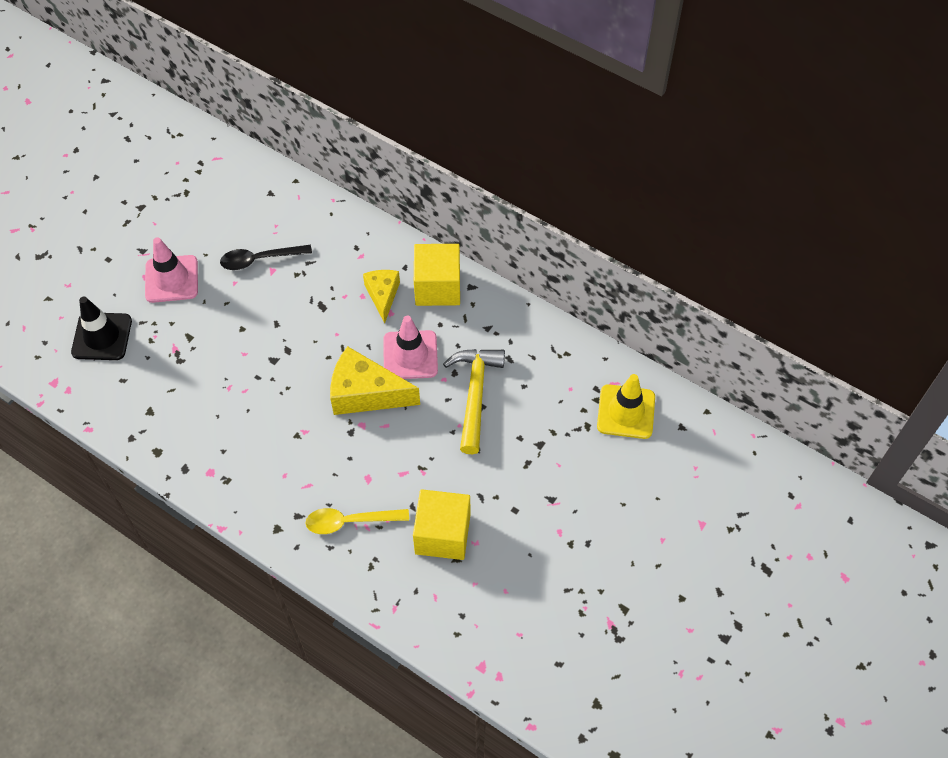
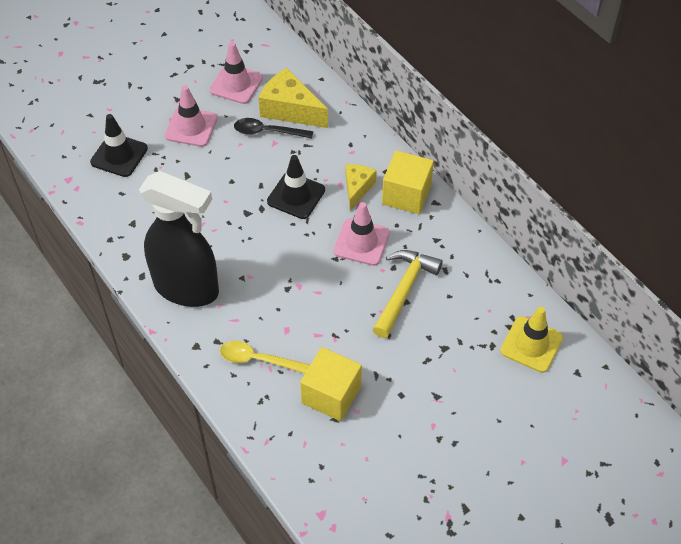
camera: 20 degrees right, 5 degrees down
yellow cheese [330,346,420,415] -> yellow cheese moved to [259,68,328,128]
none -> black spray bottle [139,171,219,307]
none -> pink traffic cone [210,42,263,104]
none -> black traffic cone [267,155,325,219]

